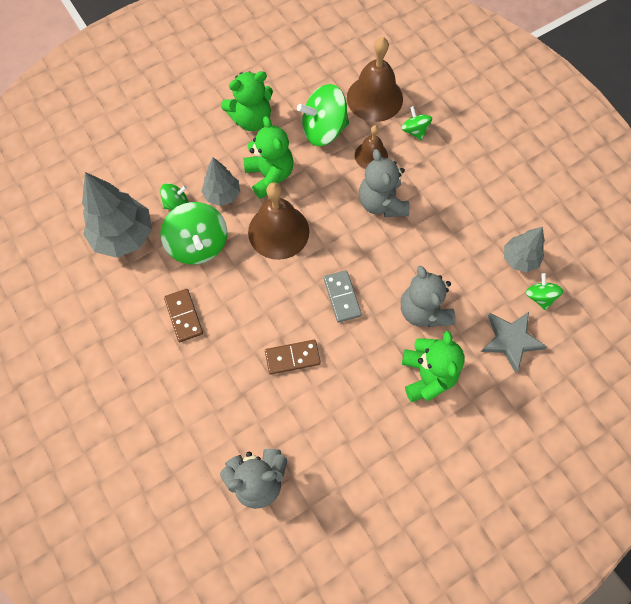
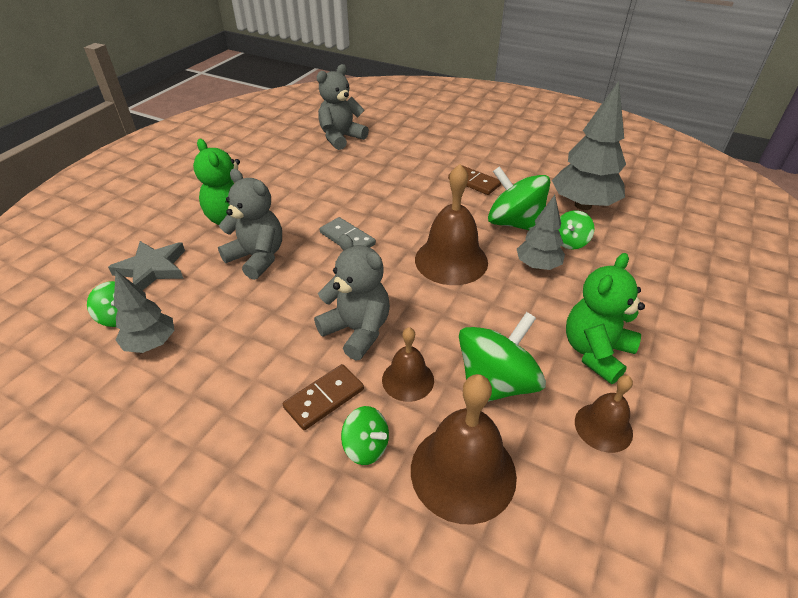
camera: 150 degrees right, 25 degrees down
green teddy bear [243,116,294,199] -> none
brown domino [265,340,321,374] -> brown domino moved to [283,364,364,430]
none -> brown bell [575,375,633,453]

